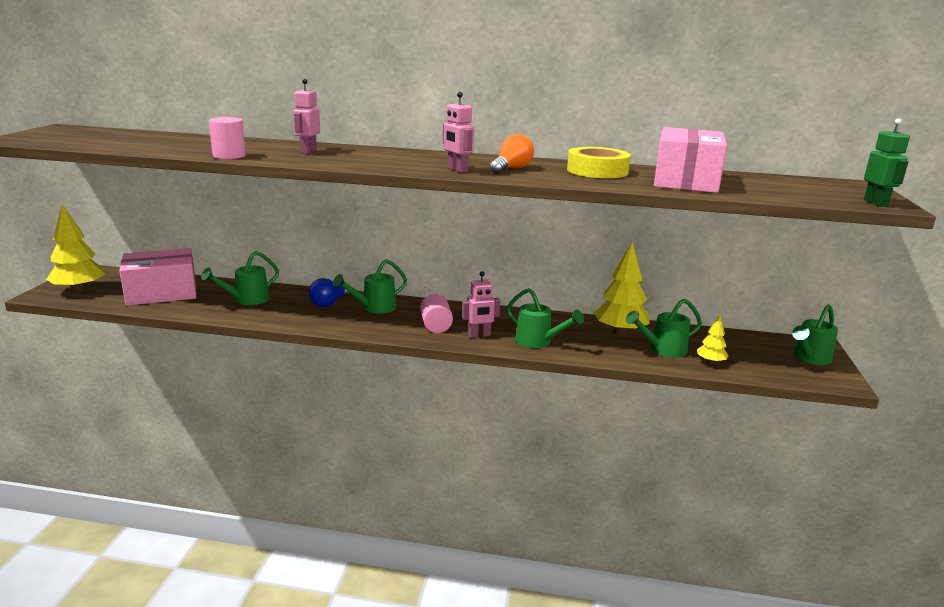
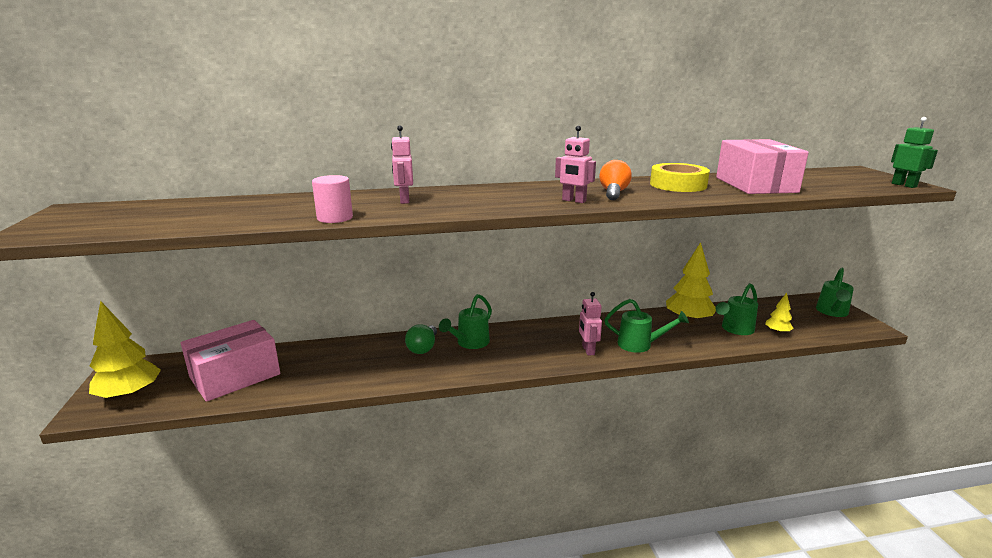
camera: 20 degrees left, 0 degrees up
green watering can [201,251,279,305] -> none
blue light bulb [308,278,351,307] -> green light bulb [405,325,437,354]
pink cylinder [420,294,453,333] -> none
pink robot [462,271,500,338] -> pink robot turned 120 degrees clockwise [579,292,602,356]

